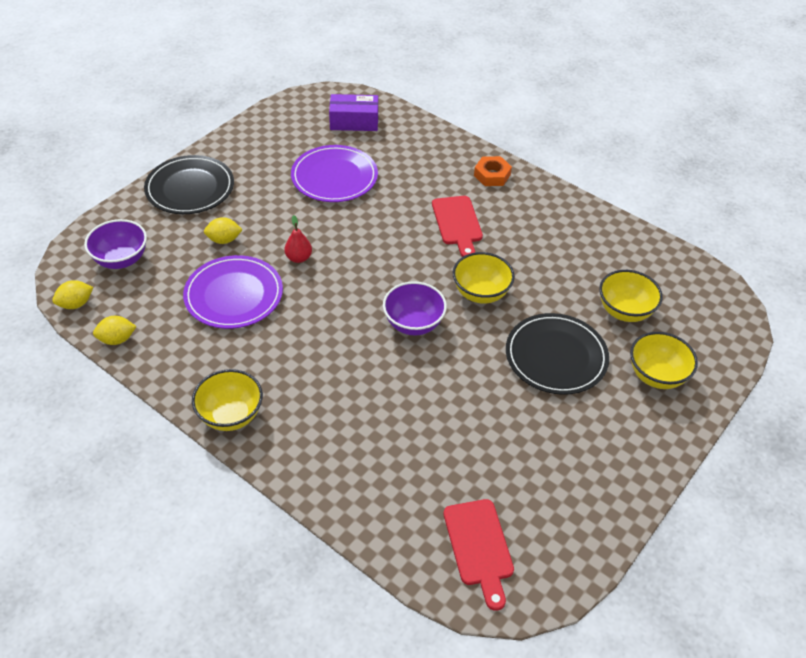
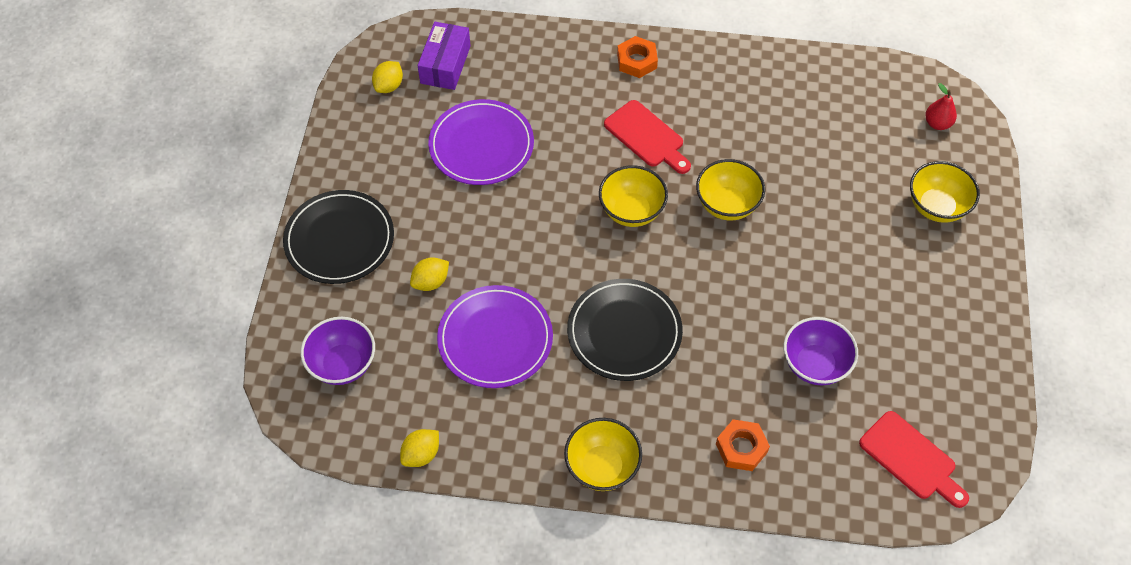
camera: 30 degrees left, 10 degrees up
yellow lemon [52,280,93,309] -> yellow lemon moved to [372,61,403,93]
red pear [284,215,312,263] -> red pear moved to [925,83,957,130]
purple box [329,94,378,131] -> purple box turned 45 degrees counterclockwise [417,22,471,90]
purple bowl [383,281,447,335] -> purple bowl moved to [784,317,858,386]
black plate [506,313,609,395] -> black plate moved to [567,279,683,381]
yellow bowl [599,270,663,322] -> yellow bowl moved to [599,165,668,227]
none -> orange nut [716,419,770,471]

